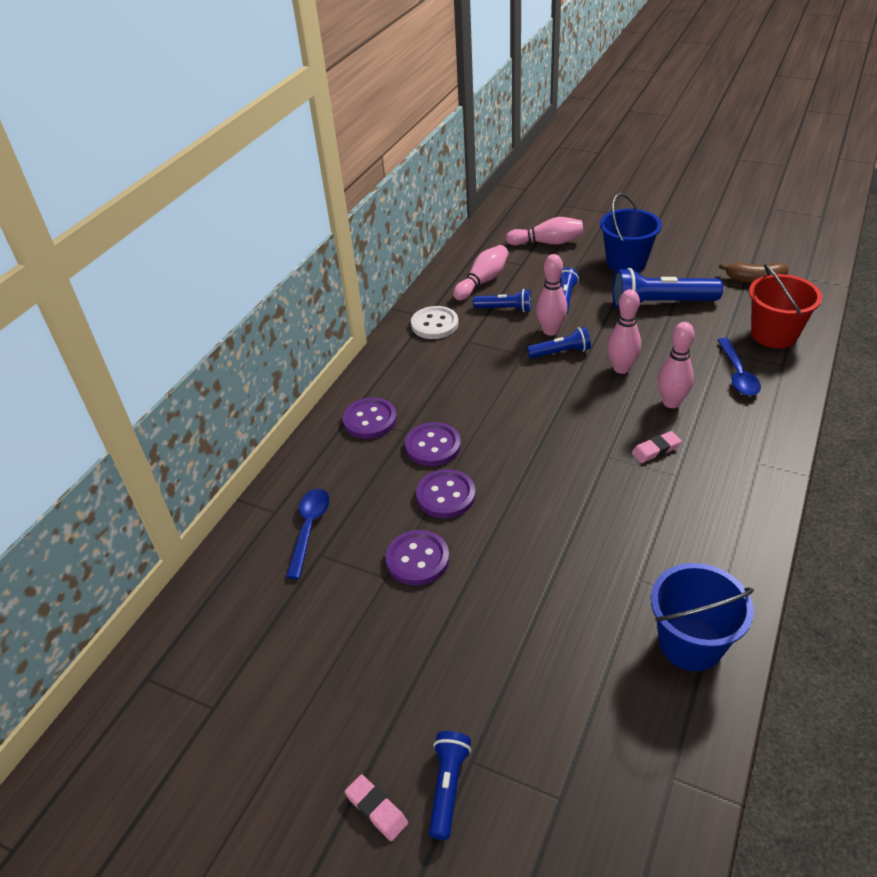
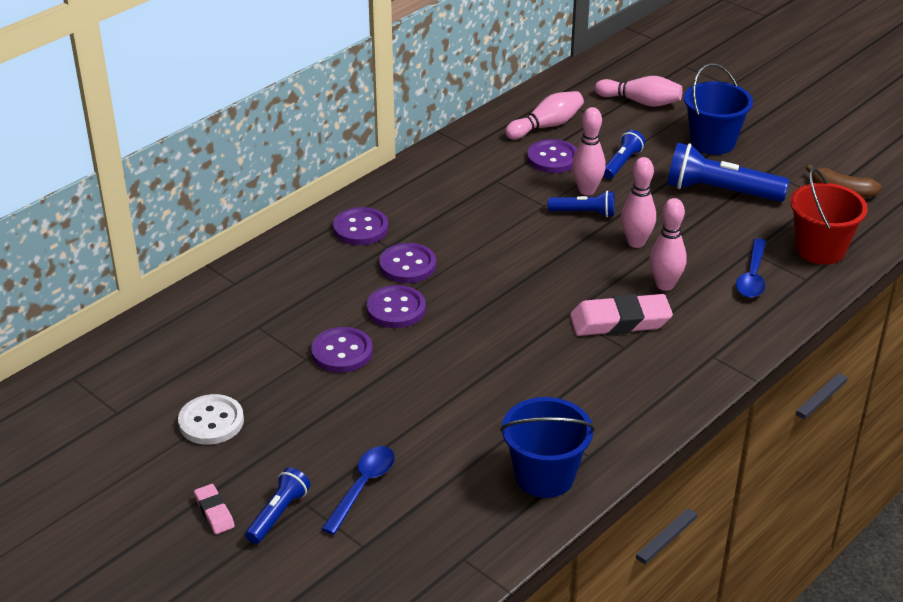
camera: 15 degrees right, 5 degrees down
blue spoon [286,489,330,579] -> blue spoon moved to [322,446,395,535]
white button [411,306,459,339] -> white button moved to [178,394,244,445]
blue flashlight [473,289,531,312] -> purple button [527,139,577,173]
pink eraser [632,431,682,463] -> pink eraser [570,294,673,336], size x1.94

